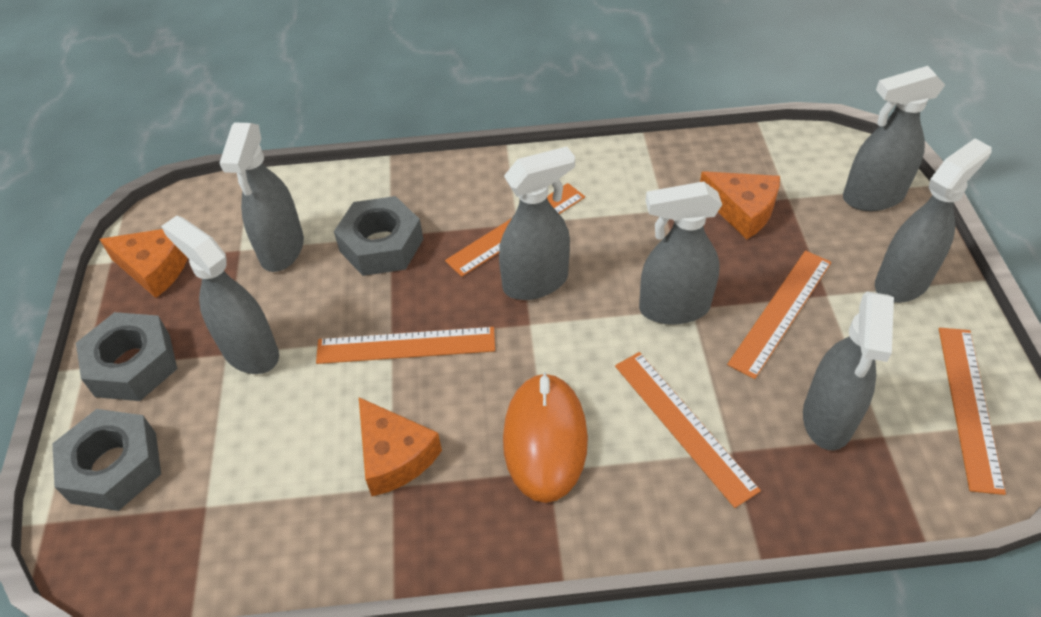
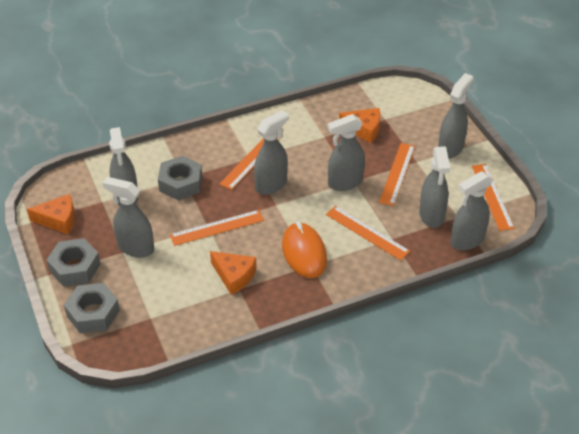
camera: 20 degrees left, 5 degrees down
grey spray bottle [843,66,945,211] -> grey spray bottle moved to [450,171,493,250]

